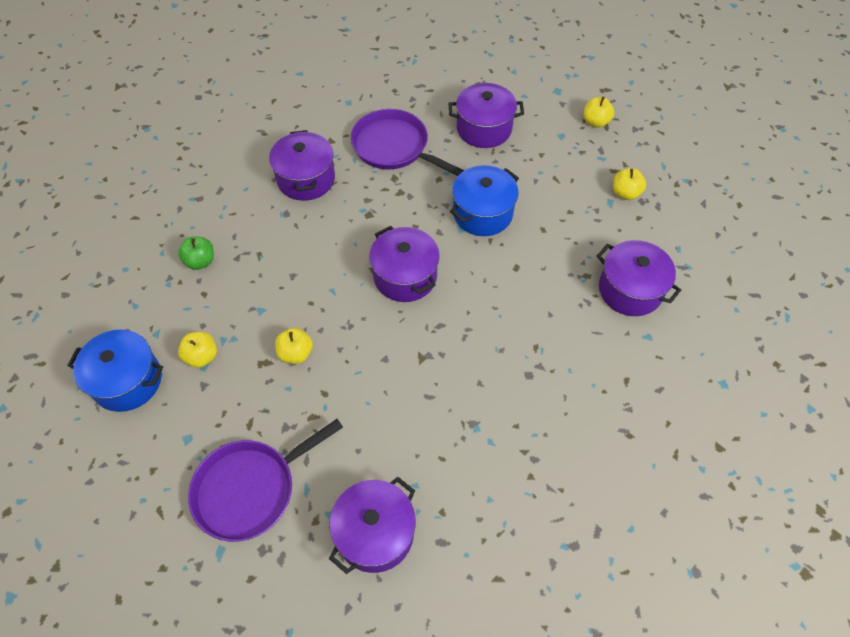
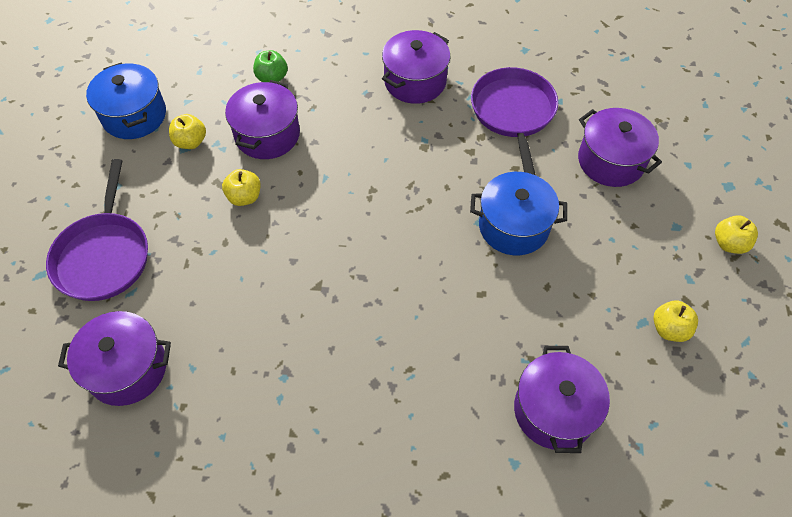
camera: 50 degrees right, 0 degrees up
purple pan [188,419,343,542] -> purple pan turned 105 degrees counterclockwise [46,159,148,301]
purple pot [369,226,440,302] -> purple pot moved to [225,80,300,159]

